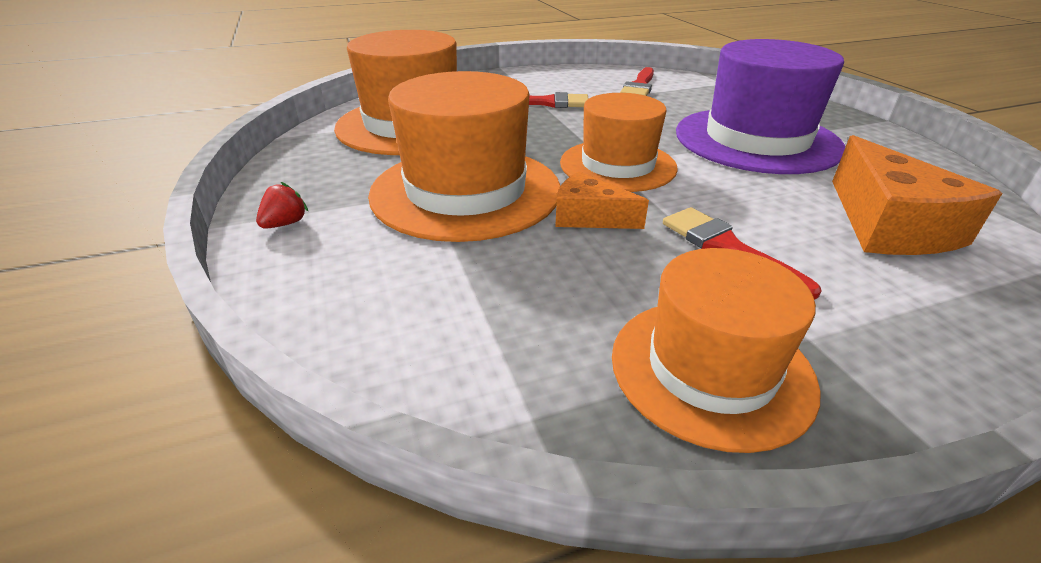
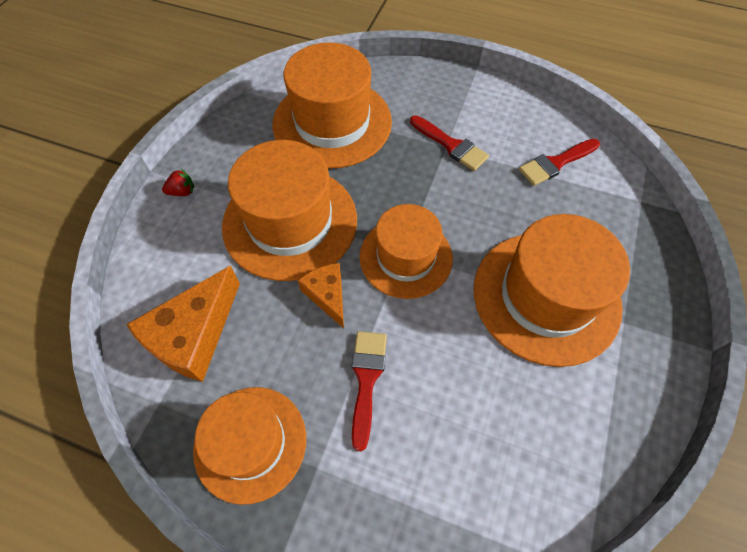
camera: 40 degrees right, 25 degrees up
purple hat [676,39,845,174] -> orange hat [474,214,630,367]
orange cheese [832,135,1003,255] -> orange cheese moved to [126,266,240,382]

